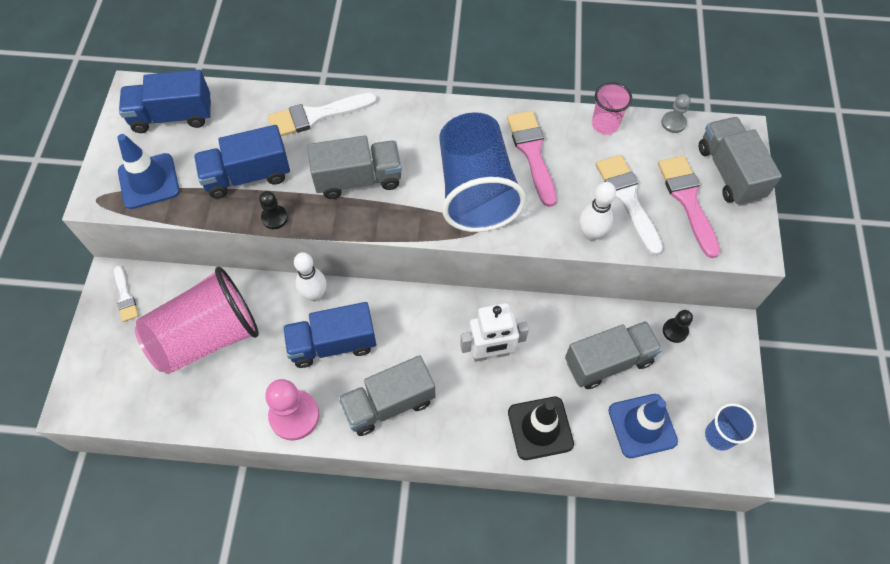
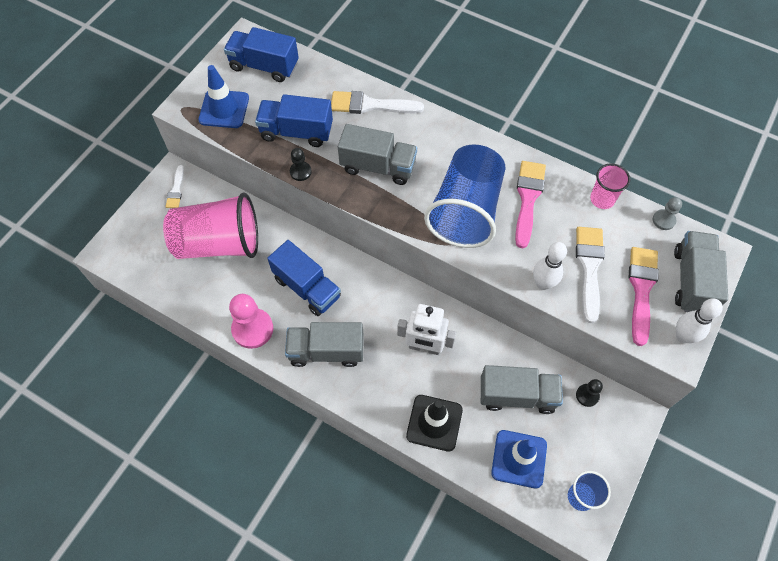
camera: 25 degrees right, 0 degrees up
blue truck [283,302,376,368] -> blue truck turned 150 degrees counterclockwise [267,240,341,316]
white bowling pin [294,252,327,301] -> white bowling pin moved to [676,299,723,343]

